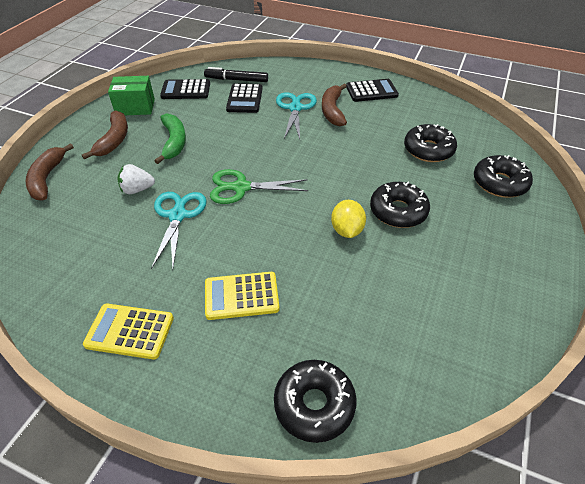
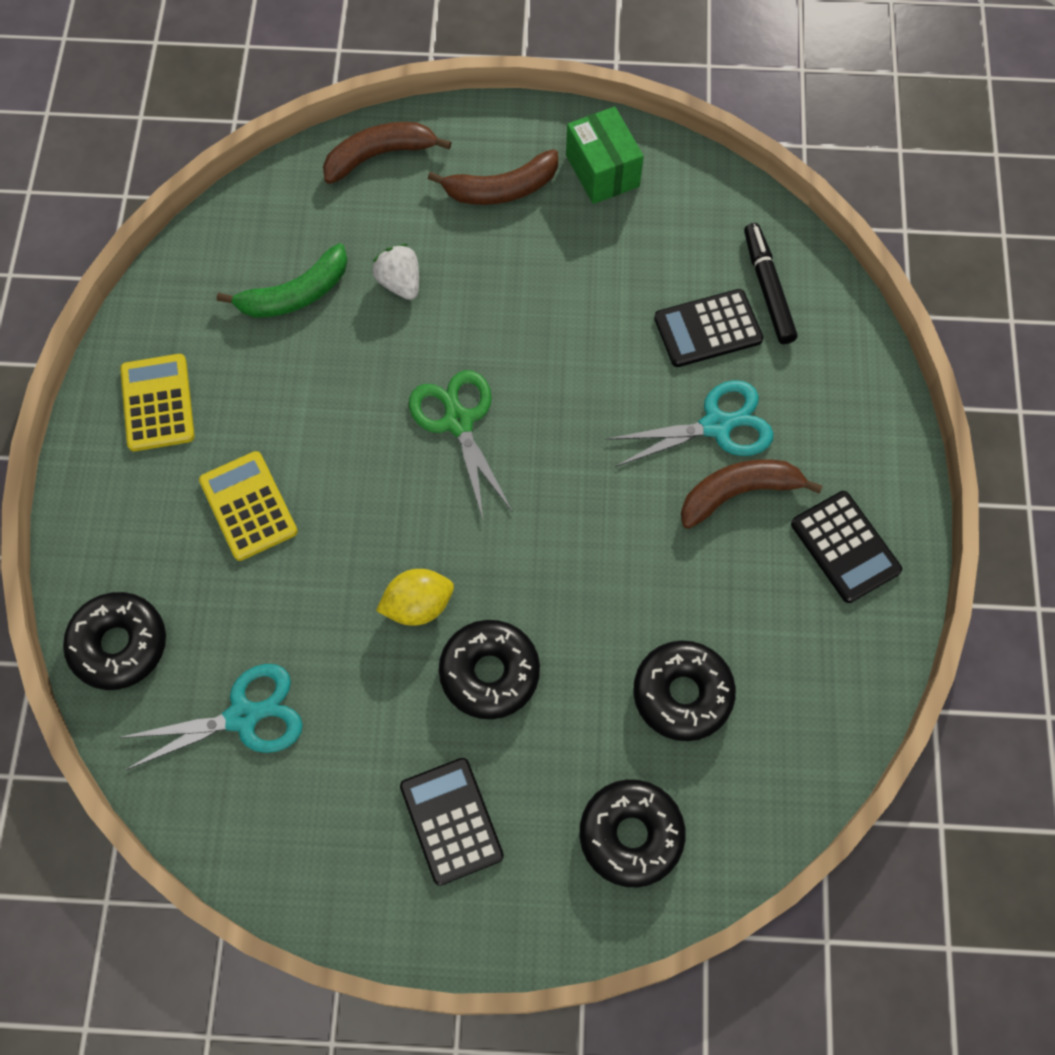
camera: 70 degrees right, 20 degrees up
turquoise scissors [151,192,207,269] -> turquoise scissors moved to [118,664,303,770]
green banana [154,113,186,164] -> green banana moved to [217,243,348,318]
black calculator [160,79,210,99] -> black calculator moved to [400,758,504,886]

